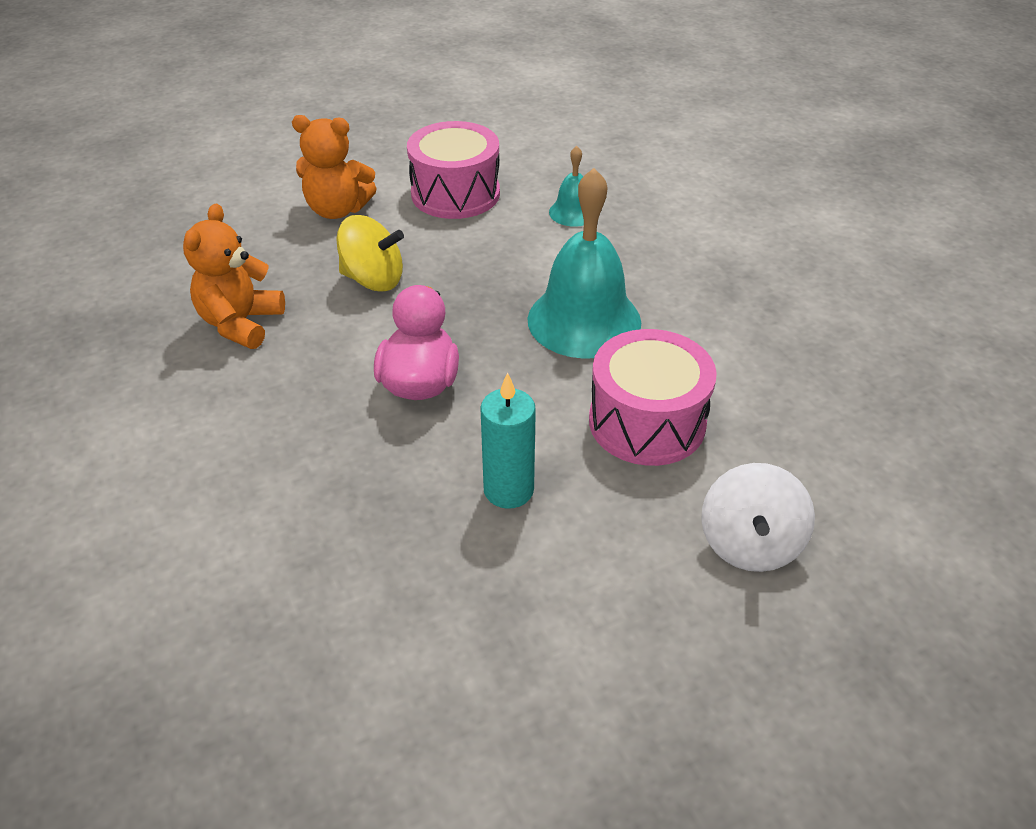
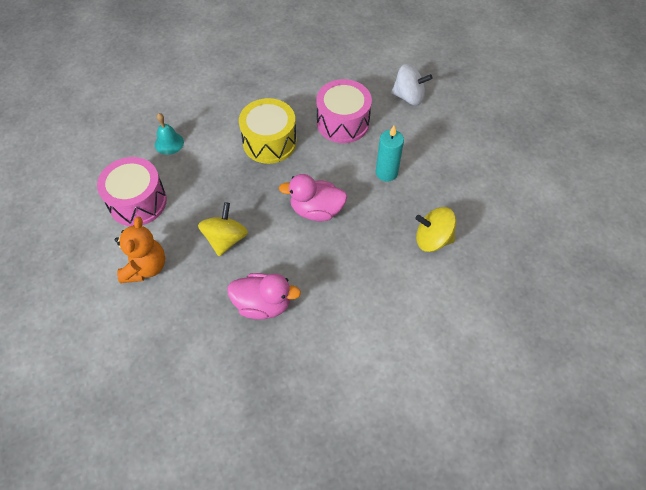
camera: 90 degrees left, 15 degrees up
orange teddy bear [183,204,285,349] -> pink duck [227,273,301,320]
turquoise bell [527,168,641,359] -> yellow drum [239,98,297,164]
none -> yellow spinning top [415,207,456,252]

